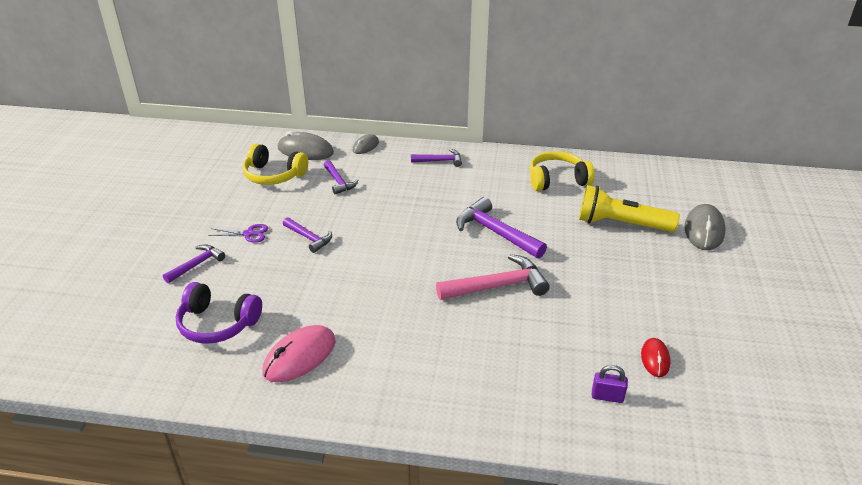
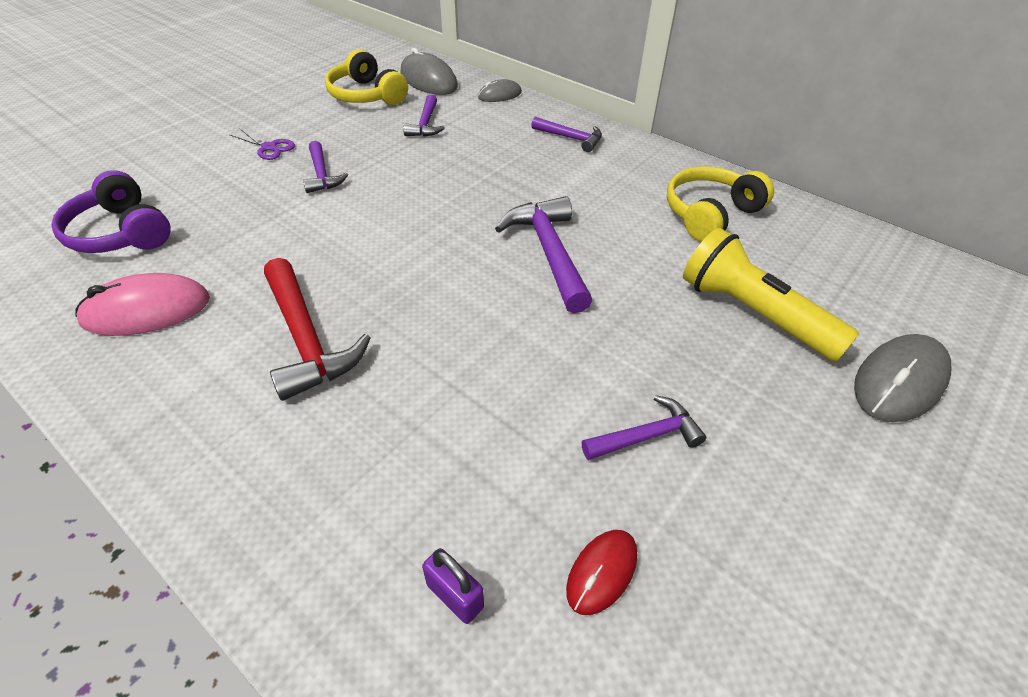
camera: 30 degrees right, 10 degrees up
purple hammer [163,244,225,283] -> purple hammer moved to [582,395,706,460]
pink hammer [436,254,550,300] -> none
yellow headphones [529,151,595,191] -> yellow headphones turned 60 degrees counterclockwise [667,166,774,242]
none -> red hammer [264,258,371,401]

